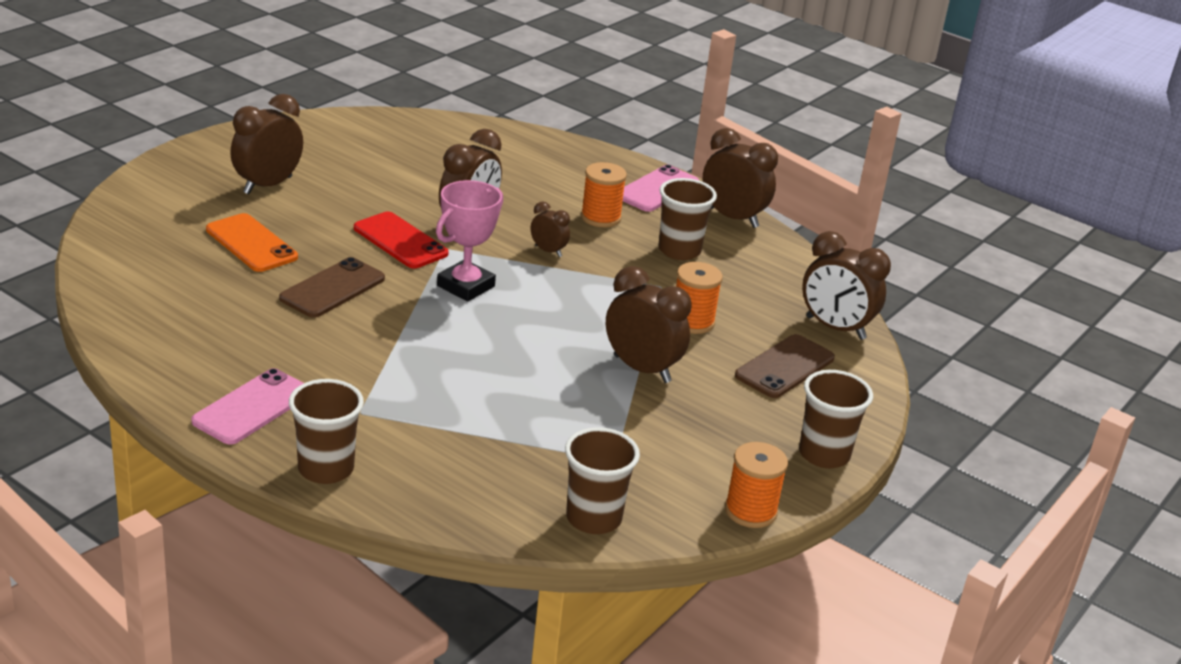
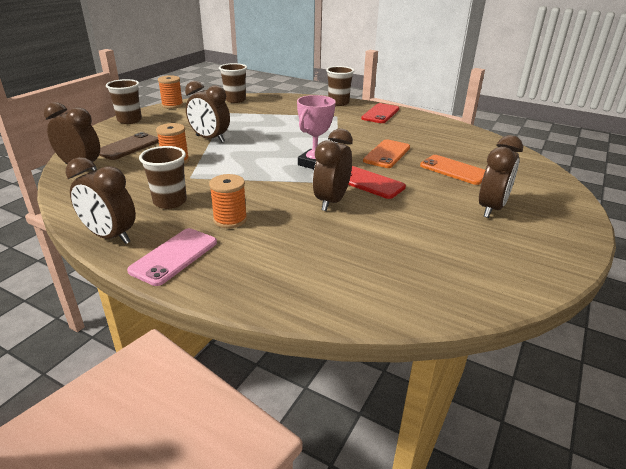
camera: 175 degrees right, 0 degrees up
pink phone [191,368,304,445] -> red phone [361,103,399,123]
brown phone [279,257,385,318] -> orange phone [363,139,410,168]
brown clock [531,201,570,257] -> none

